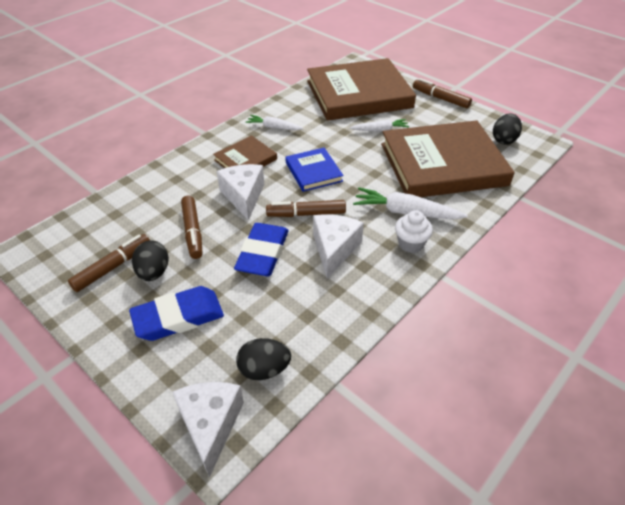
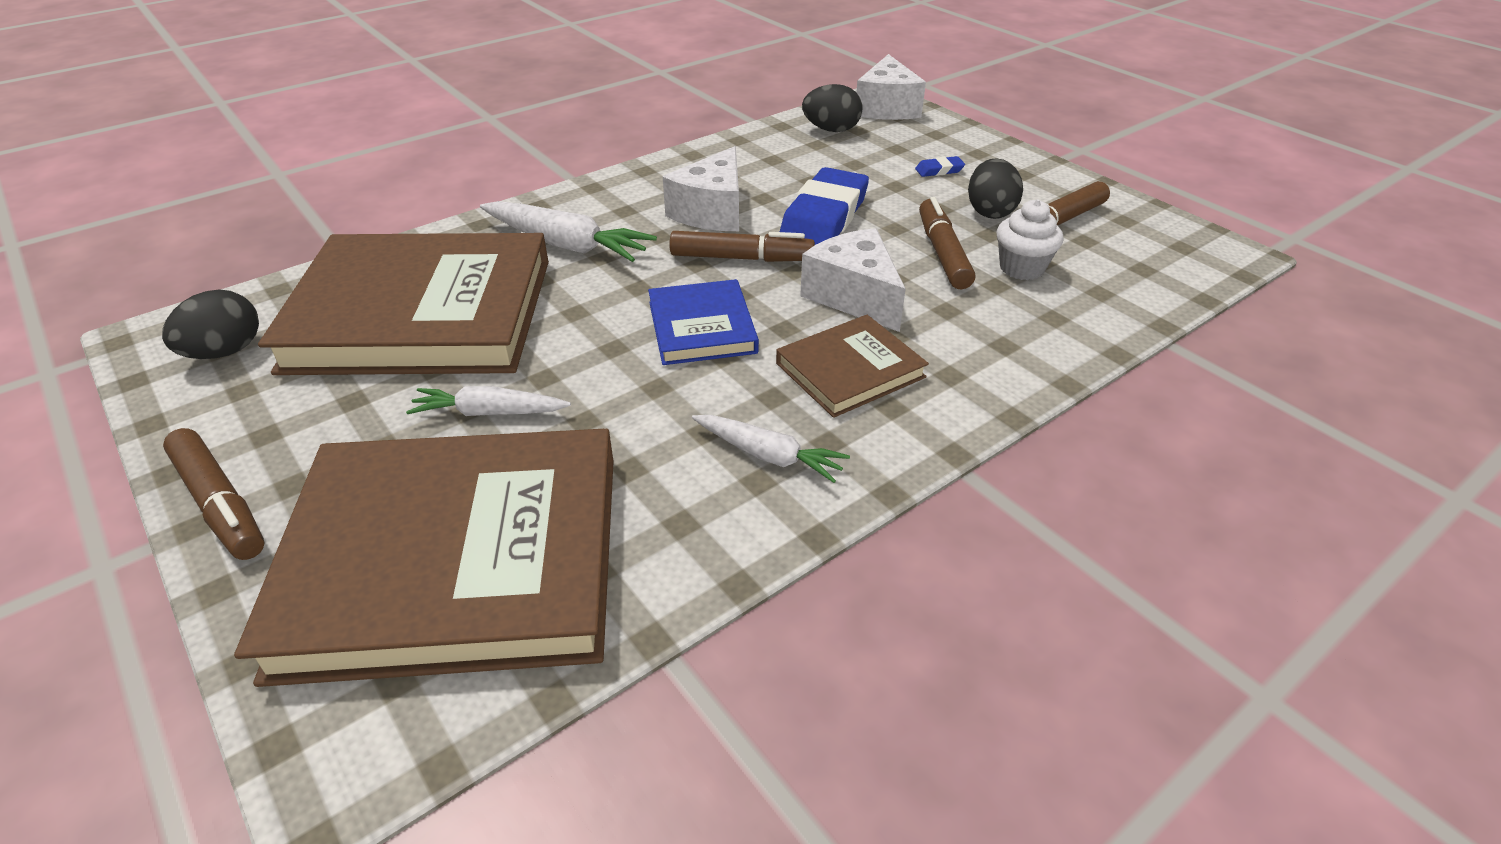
camera: 170 degrees left, 5 degrees down
blue eraser [129,286,224,341] -> blue eraser [915,156,965,177], size x0.41
white cheese [217,164,264,221] -> white cheese turned 150 degrees clockwise [800,228,906,332]
white cupcake [395,210,433,253] -> white cupcake moved to [996,199,1063,280]

